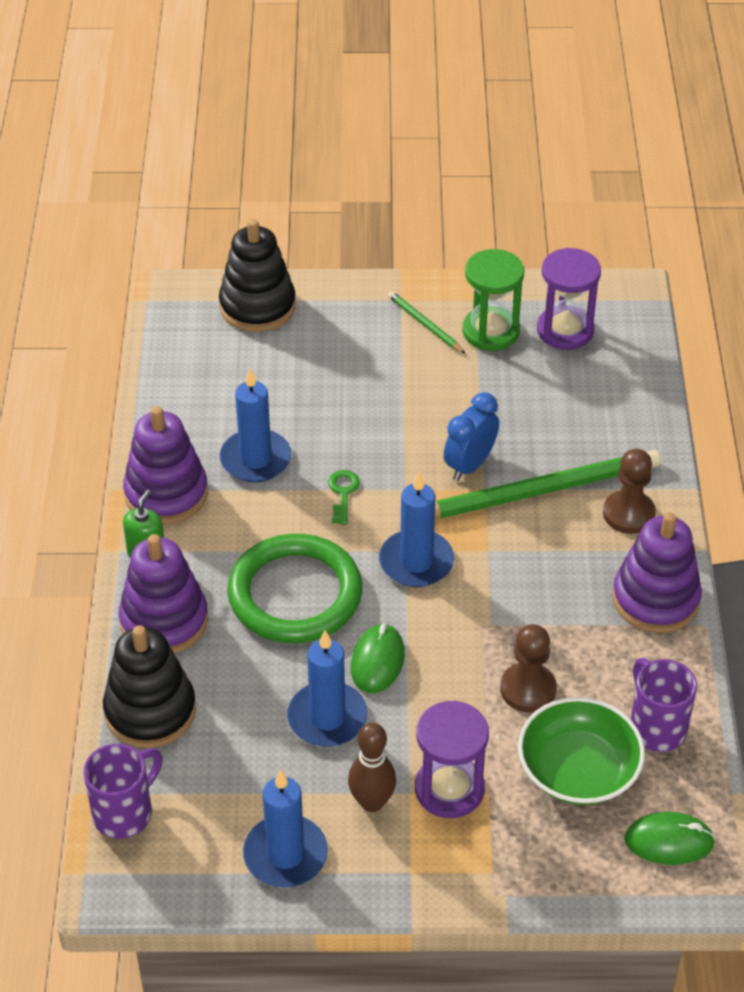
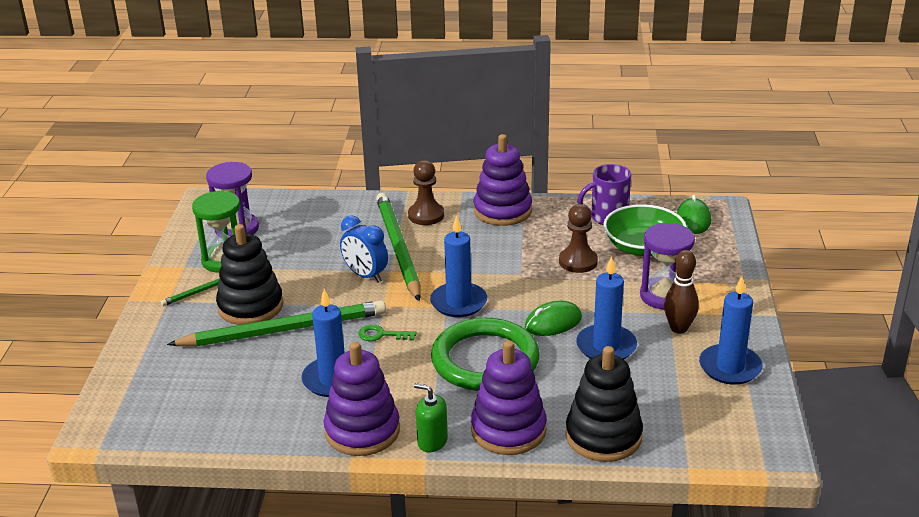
camera: 85 degrees left, 15 degrees down
purple mug [83,744,162,839] -> none
black stacking toy [219,219,296,332] -> black stacking toy moved to [216,224,283,325]
green mouse [351,623,405,693] -> green mouse turned 45 degrees counterclockwise [525,301,582,336]
none -> green pencil [167,300,386,347]

